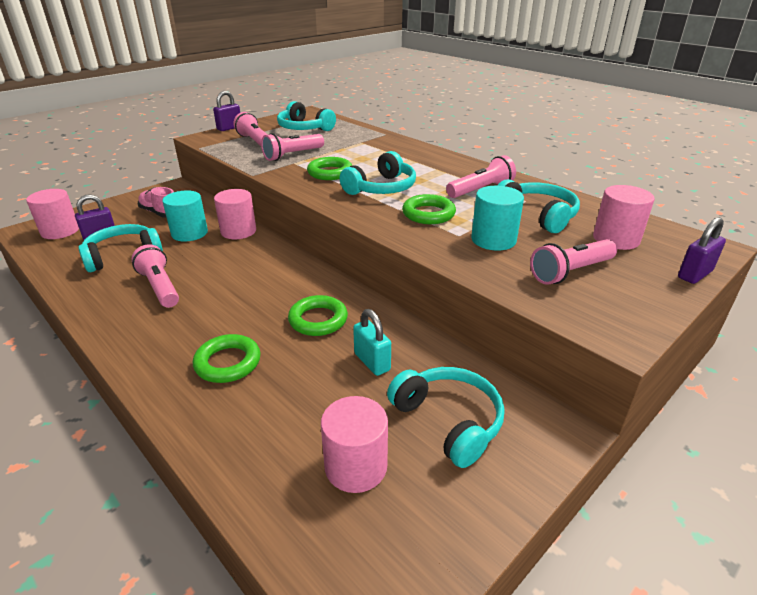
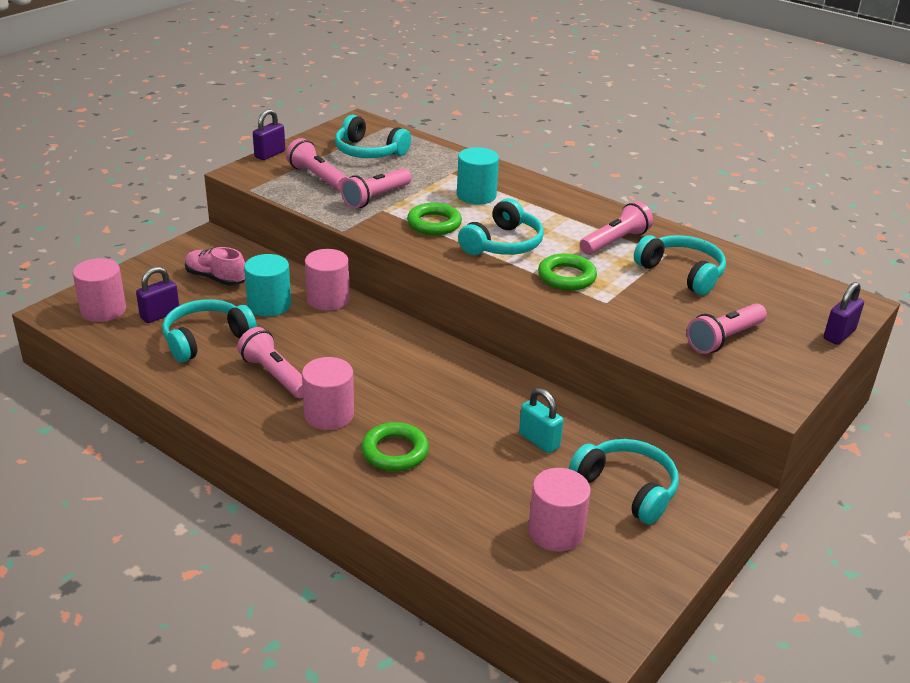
camera: 10 degrees left, 0 degrees up
green ring [288,295,348,336] -> none
turquoise cylinder [471,186,524,251] -> turquoise cylinder moved to [457,147,499,205]
pink cylinder [593,185,655,250] -> pink cylinder moved to [302,357,354,430]

